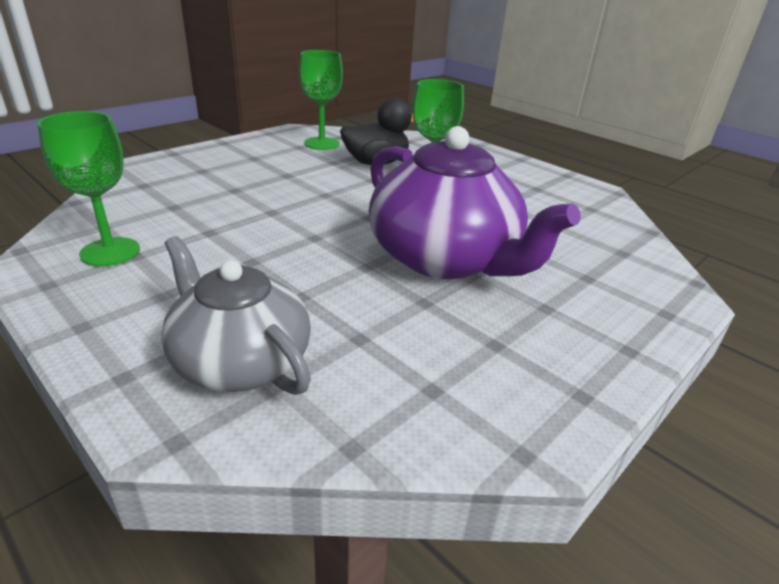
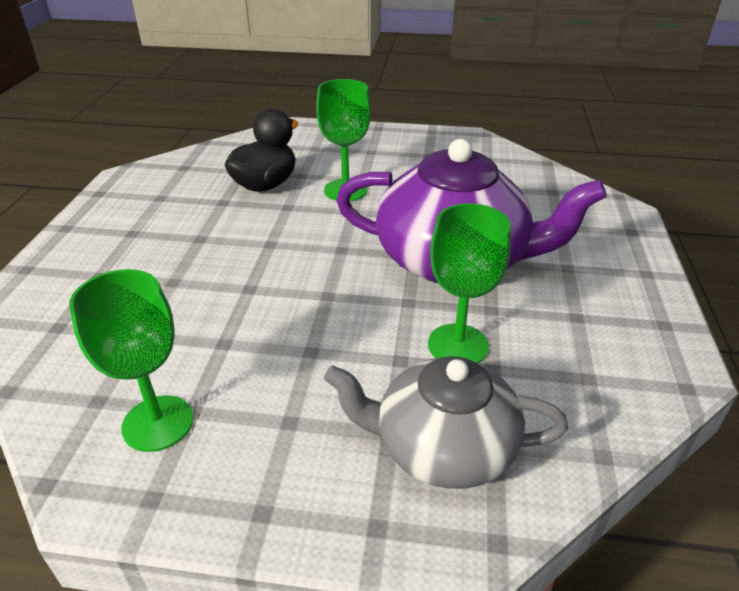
camera: 35 degrees left, 5 degrees up
green goblet [299,50,343,150] -> green goblet moved to [428,203,511,363]

